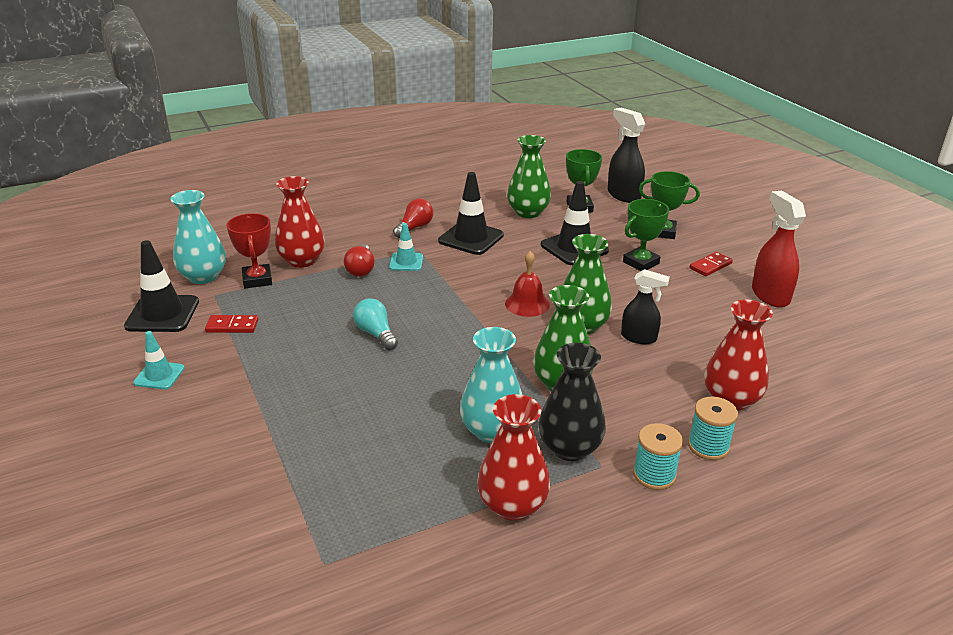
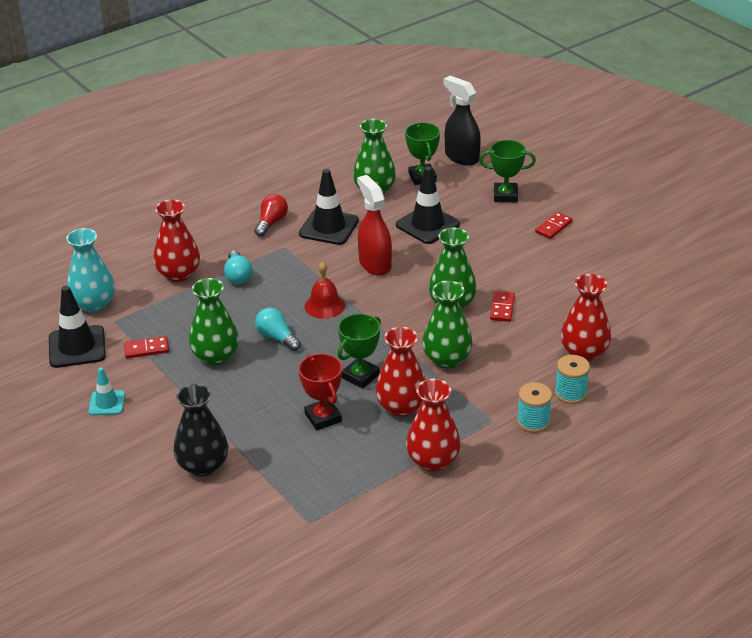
camera: 10 degrees left, 5 degrees up
red trophy [226,213,272,288] -> red trophy moved to [299,354,342,430]
red light bulb [344,244,375,277] -> turquoise light bulb [224,250,253,284]
turquoise traffic cone [389,223,423,271] -> none
turquoise vase [460,327,523,443] -> red vase [375,327,426,417]
red bell [505,251,550,317] -> red bell moved to [305,261,345,319]
black vase [538,343,606,461] -> black vase moved to [174,384,228,477]
black spray bottle [621,269,670,344] -> red domino [490,291,515,322]
green trophy [623,199,669,271] -> green trophy moved to [338,314,381,389]
red spray bottle [752,190,806,307] -> red spray bottle moved to [357,175,392,276]
none -> green vase [189,278,239,365]

